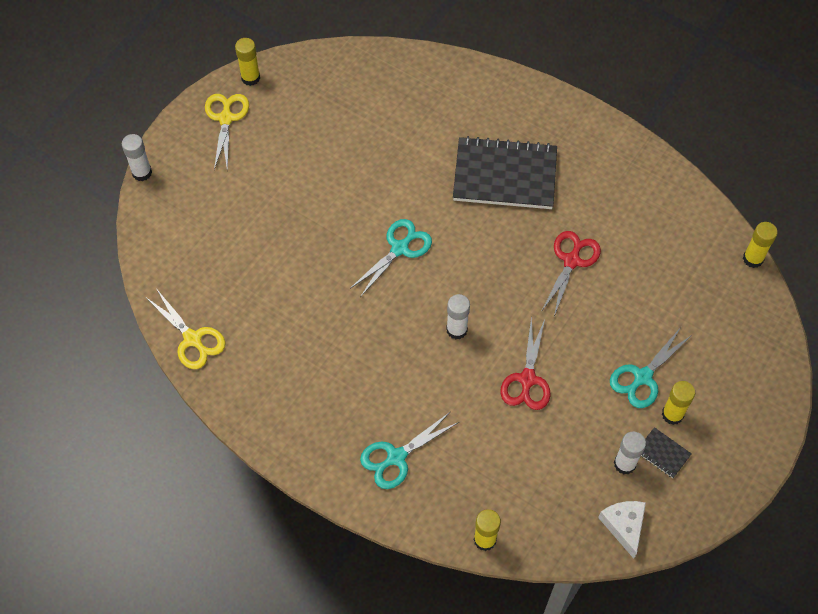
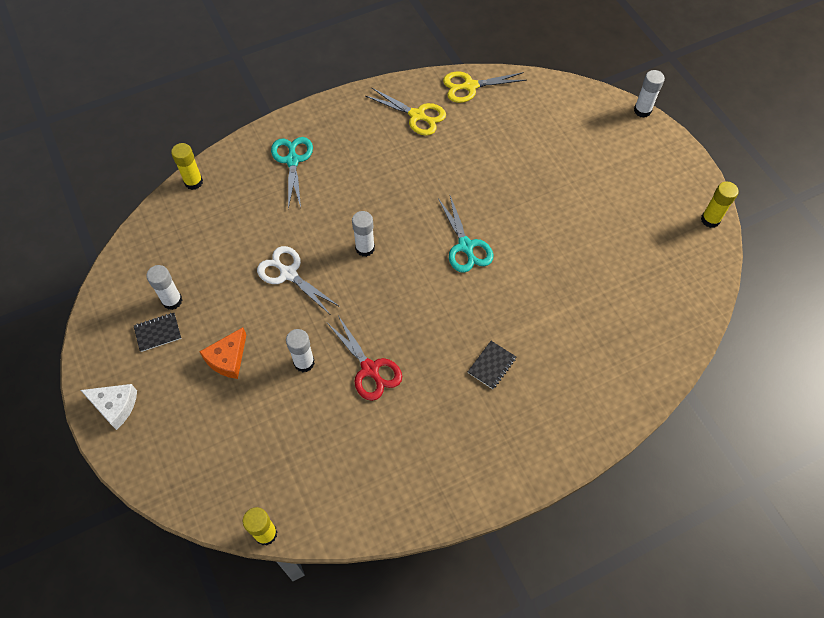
camera: 120 degrees right, 0 degrees up
yellow scissors [205,94,249,170] -> yellow scissors moved to [366,87,446,136]
black notebook [453,136,557,209] -> black notebook [468,341,516,389], size x0.41
red scissors [500,316,550,410] -> white scissors [257,246,340,314]
white cheese [598,501,646,559] -> white cheese moved to [81,384,137,430]
turquoise scissors [610,327,693,408] -> orange cheese [199,327,246,379]
yellow glue stick [662,381,695,425] -> none
none -> white glue stick [286,329,315,372]

